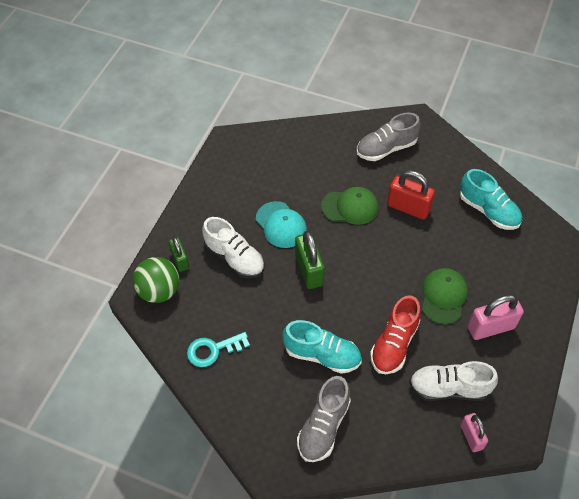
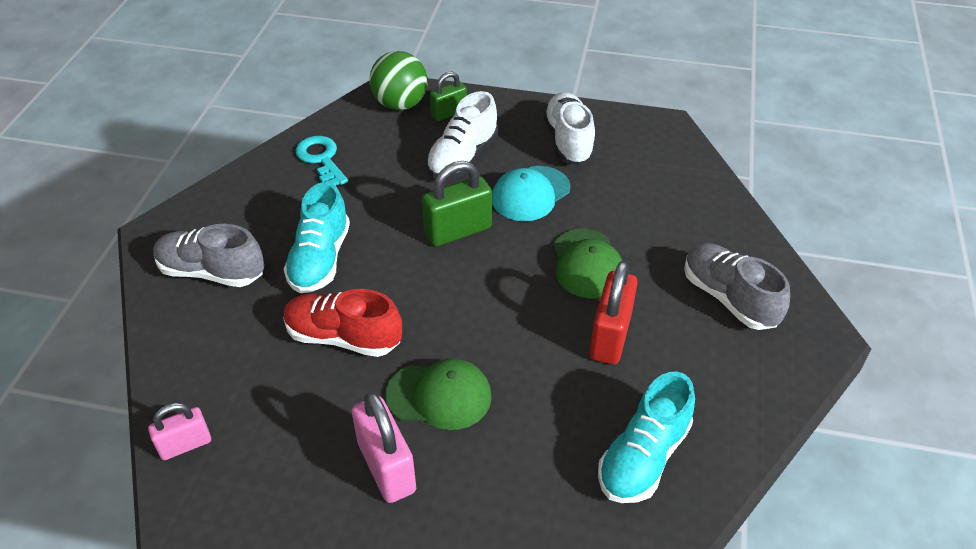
camera: 80 degrees right, 10 degrees down
white shoe [409,361,498,401] -> white shoe moved to [543,92,595,165]

